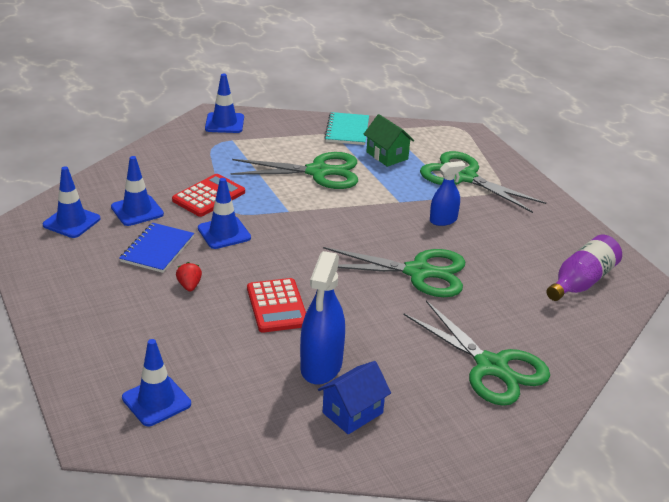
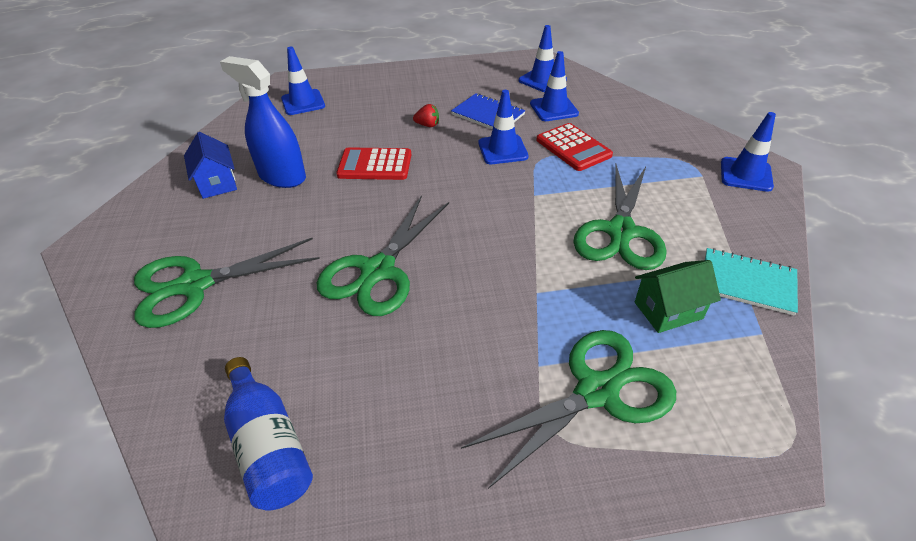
camera: 110 degrees right, 10 degrees up
blue spray bottle [430,161,466,226] -> none
purple bottle [547,235,622,301] -> blue bottle [224,357,313,510]

